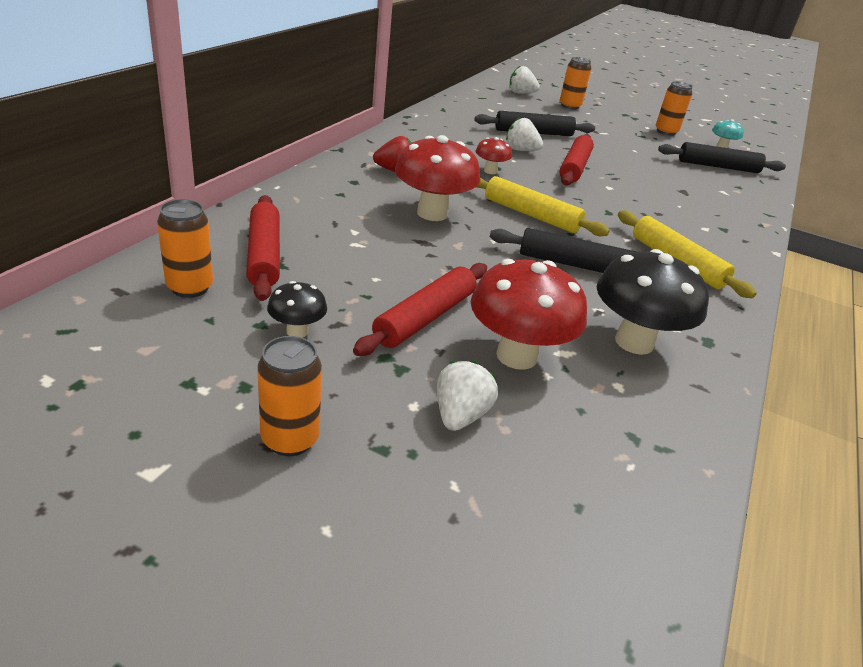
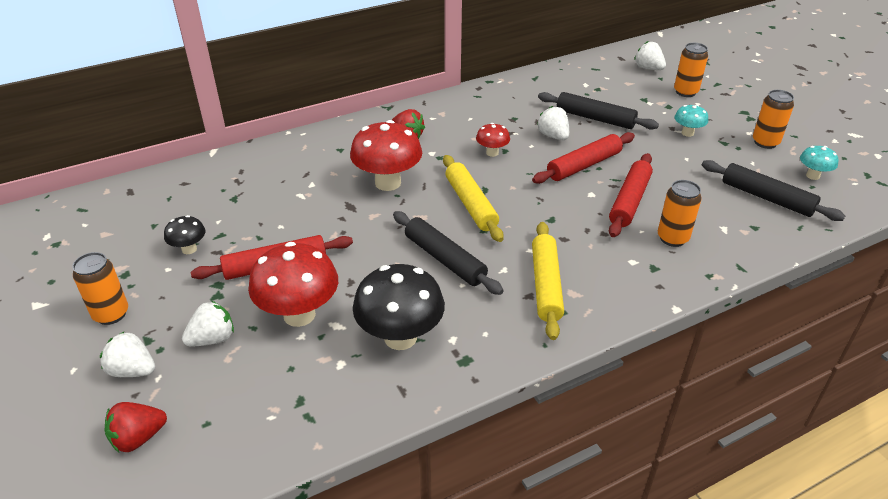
camera: 40 degrees right, 5 degrees up
orange can [157,199,213,298] -> orange can moved to [658,180,702,247]
red rolling pin [246,195,280,301] -> red rolling pin moved to [609,153,653,237]
none -> white strawberry [100,331,155,377]
none -> red strawberry [105,402,167,452]
none -> turquoise mushroom [674,105,708,137]

